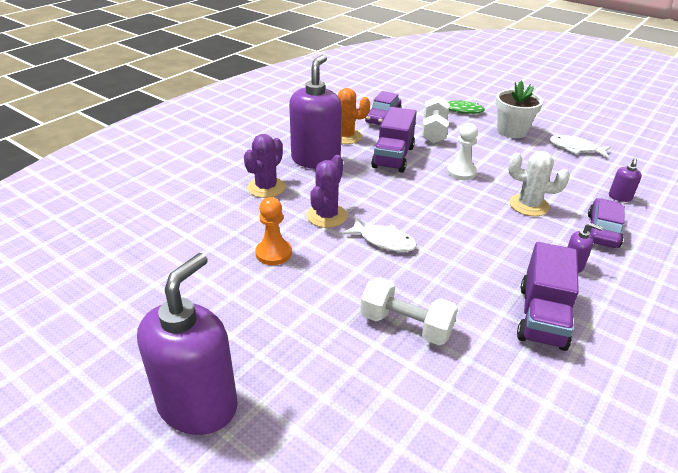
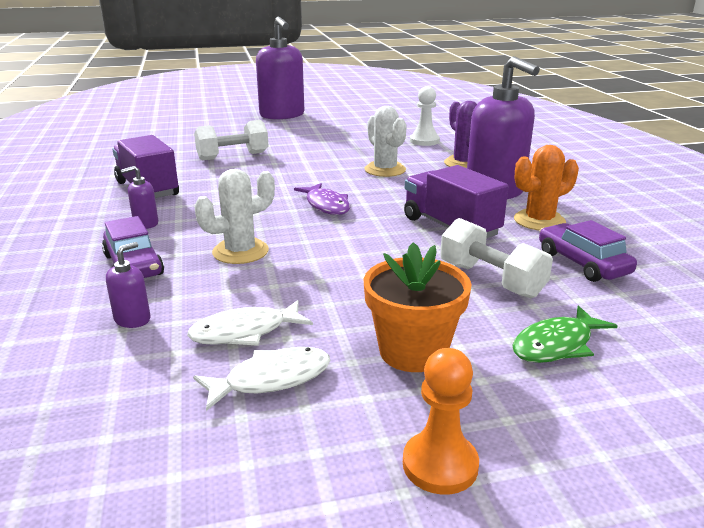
camera: 130 degrees right, 10 degrees down
orange pawn [255,197,292,265] -> orange pawn moved to [403,348,479,495]
purple cactus [307,155,347,228] -> white cactus [364,106,407,177]
white fish [342,218,417,252] -> white fish moved to [187,300,313,346]
white pawn [447,123,478,180] -> white pawn moved to [410,86,440,146]
white flower pot [496,81,543,138] -> orange flower pot [364,242,471,372]
purple soap dispenser [609,158,642,202] -> purple soap dispenser turned 60 degrees clockwise [106,242,151,328]
none -> purple fish [294,183,350,215]

